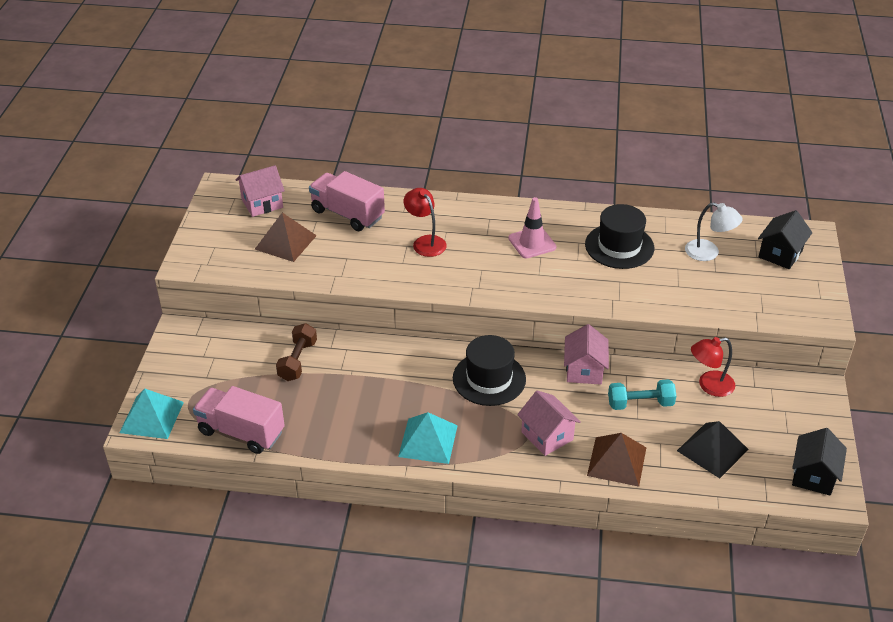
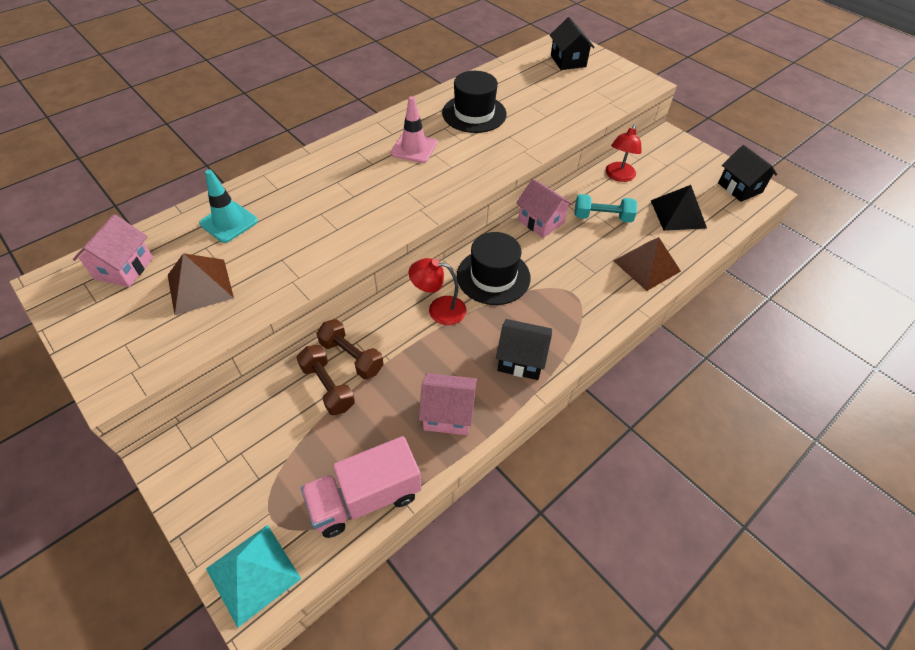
camera: 50 degrees left, 10 degrees up
pink truck [309,171,385,231] -> turquoise traffic cone [199,170,258,243]
turquoise pyramid [398,412,458,464] -> black house [496,319,552,380]
red lamp [404,188,447,257] -> red lamp moved to [409,258,466,325]
pink house [517,390,581,456] -> pink house moved to [419,373,477,435]
turquoise dumbbell [608,379,676,410] -> turquoise dumbbell turned 60 degrees clockwise [574,194,637,222]
white lamp [685,202,743,261] -> none
none -> brown dumbbell [317,319,384,379]

